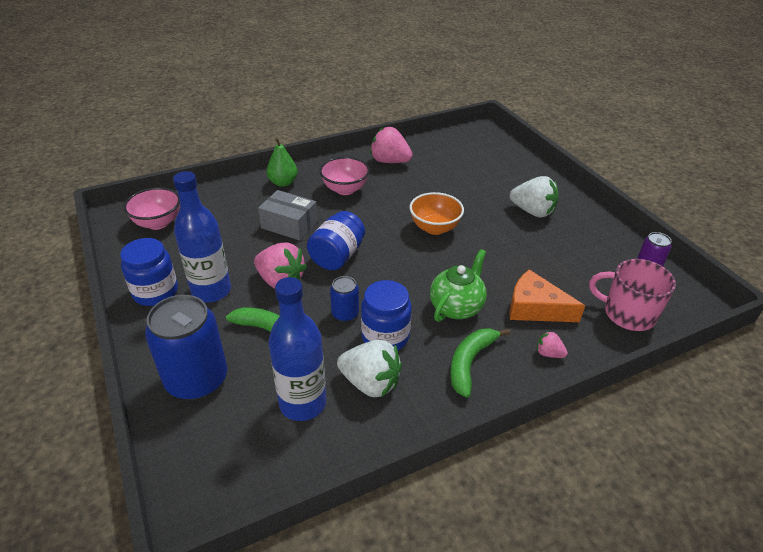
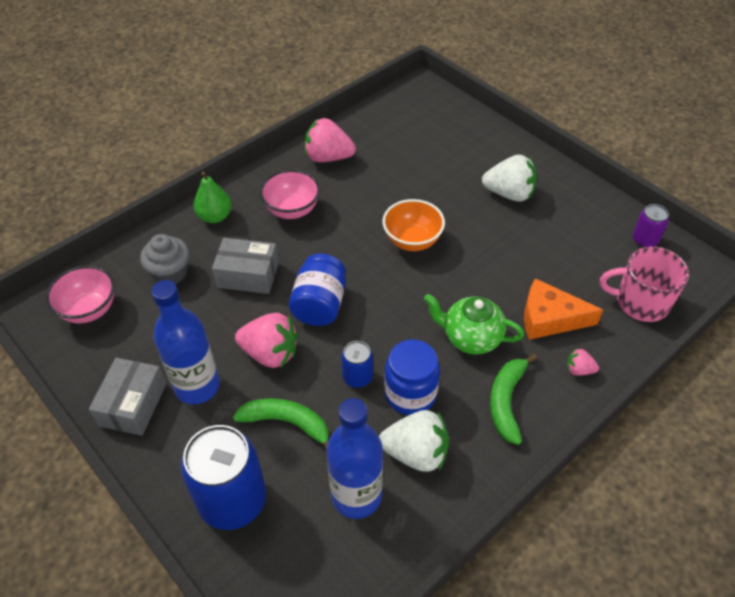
camera: 15 degrees left, 10 degrees up
blue jar [120,238,178,306] -> grey box [89,358,166,436]
green teapot [430,249,487,322] -> green teapot turned 90 degrees counterclockwise [424,294,524,354]
none -> grey cupcake [140,234,189,284]

